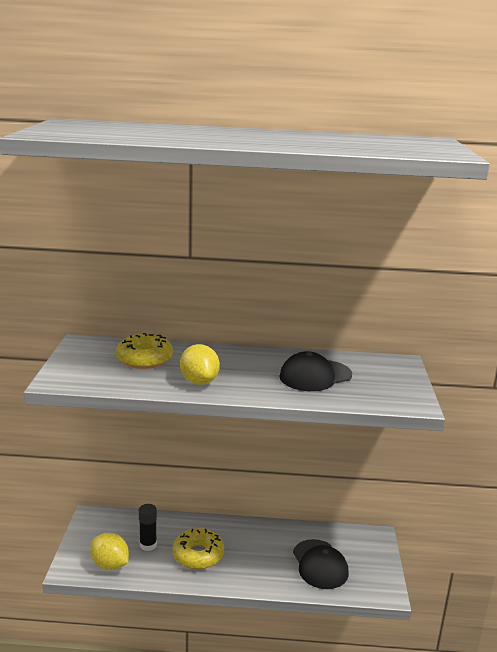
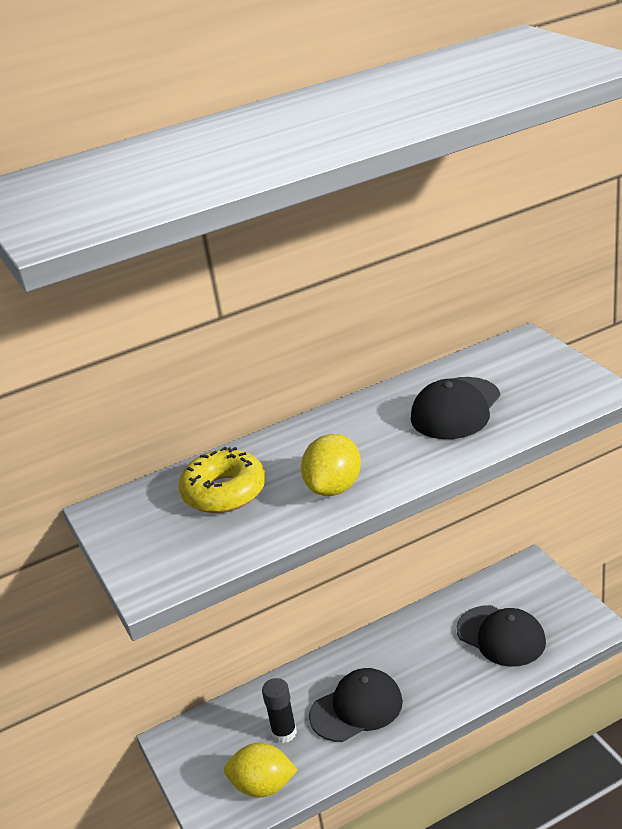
camera: 25 degrees left, 10 degrees up
yellow donut [173,528,224,569] -> black cap [309,668,403,742]
yellow lemon [180,344,220,385] -> yellow lemon turned 75 degrees clockwise [301,434,361,496]

